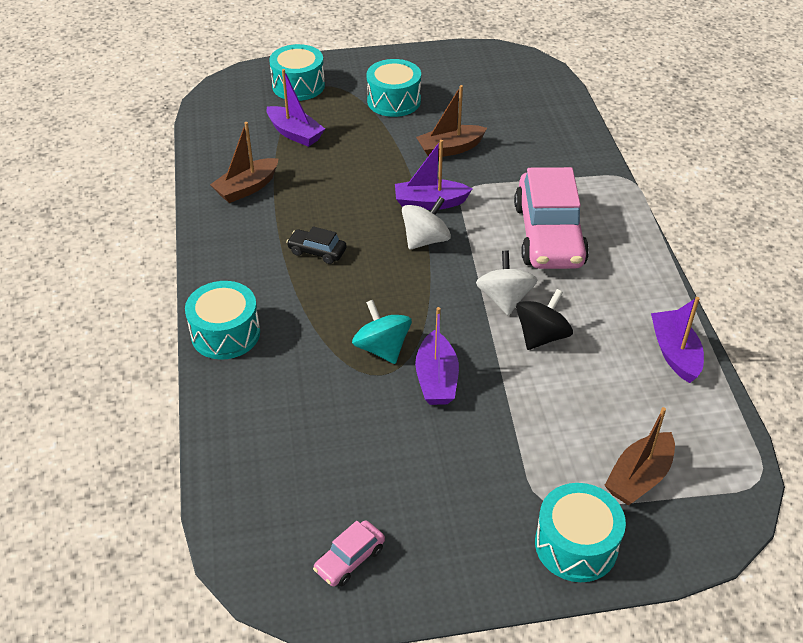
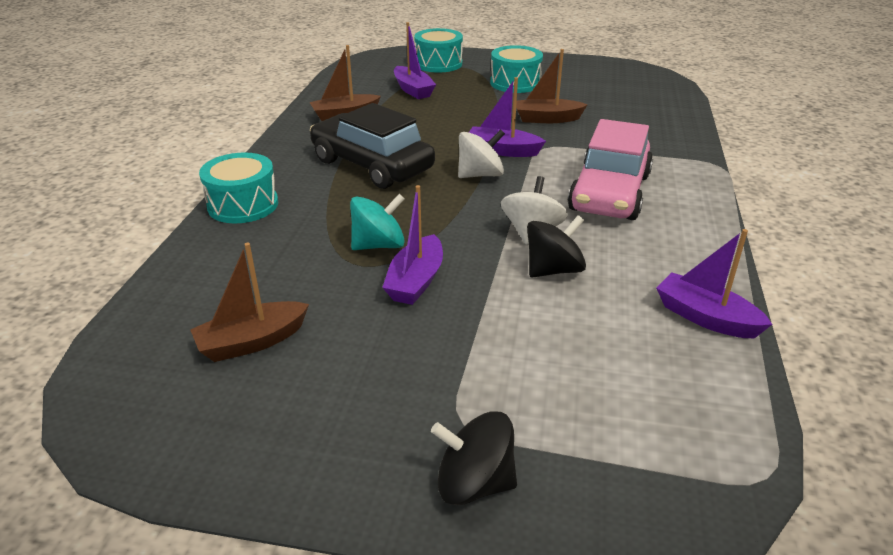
camera: 20 degrees right, 10 degrees down
black car [286,226,347,264] -> black car [310,103,435,189], size x2.32
pink car [313,520,385,587] -> none
turquoise spinning top [352,300,412,364] -> turquoise spinning top turned 75 degrees clockwise [350,194,405,250]
turquoise drum [535,483,626,582] -> black spinning top [431,411,517,505]
brown boat [604,407,675,505] -> brown boat moved to [190,243,309,362]
purple boat [651,297,704,383] -> purple boat turned 60 degrees counterclockwise [656,229,772,339]

